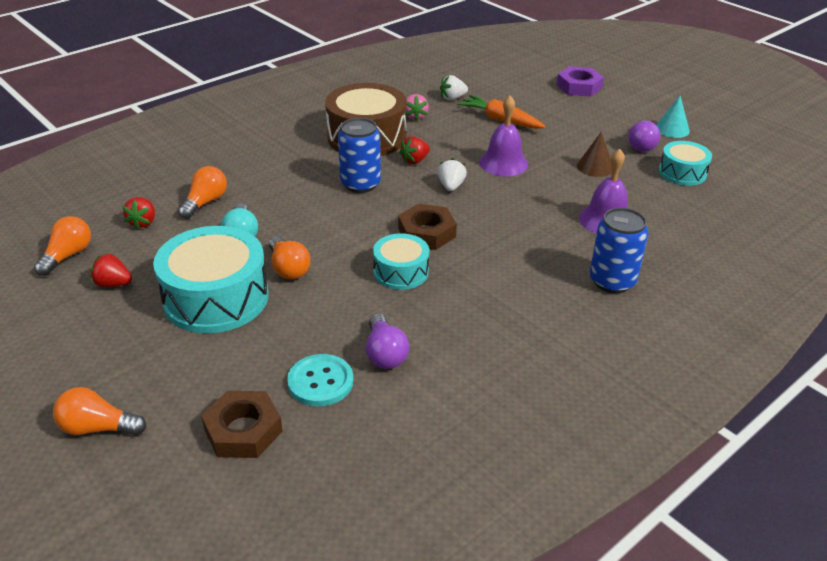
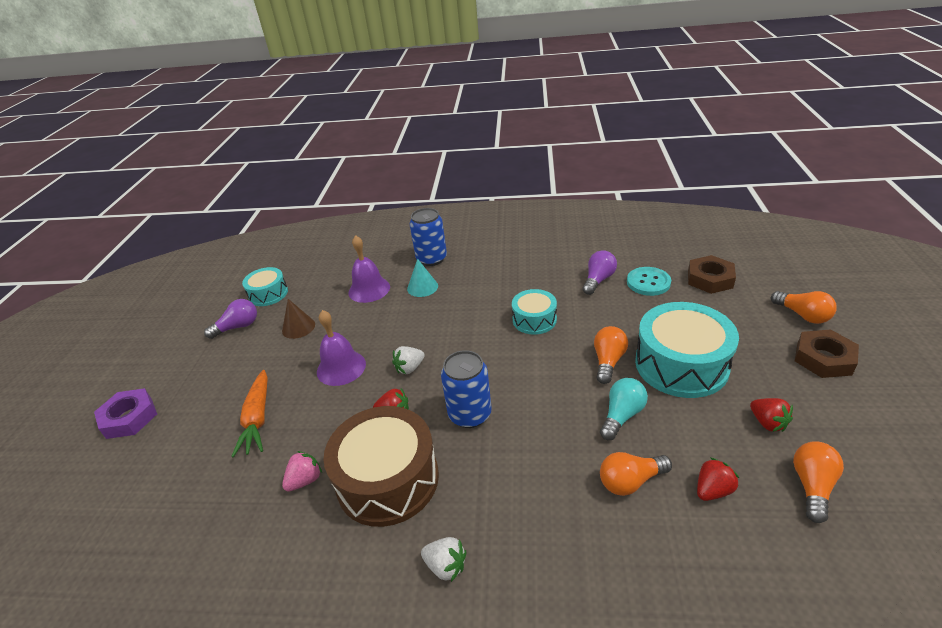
camera: 130 degrees left, 0 degrees up
orange light bulb [34,216,91,276] -> orange light bulb turned 135 degrees clockwise [793,441,844,523]
brown nut [398,204,457,250] -> brown nut moved to [795,329,859,378]
white strawberry [440,75,468,100] -> white strawberry moved to [421,537,467,582]
turquoise cone [656,96,690,138] -> turquoise cone moved to [407,259,438,297]

